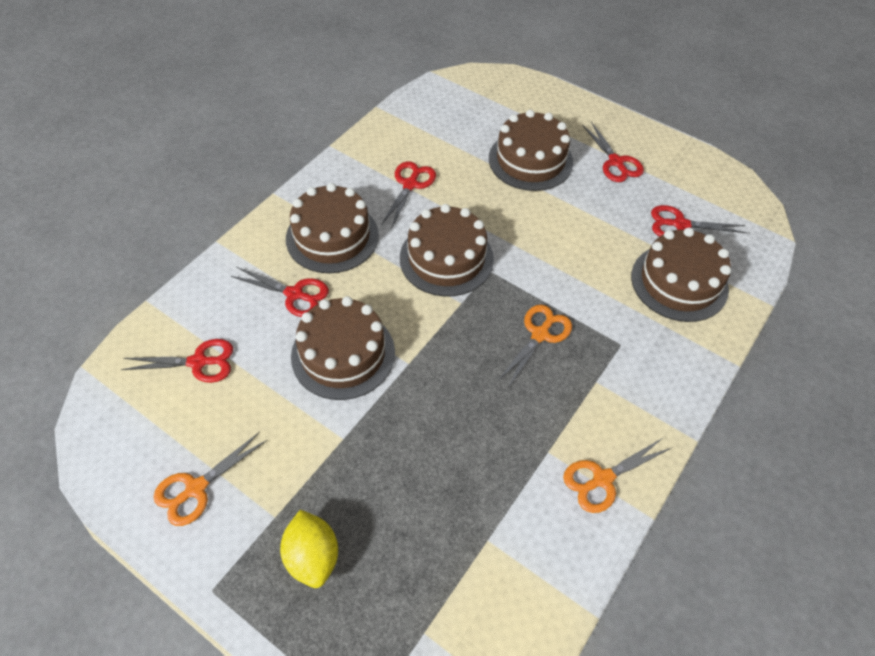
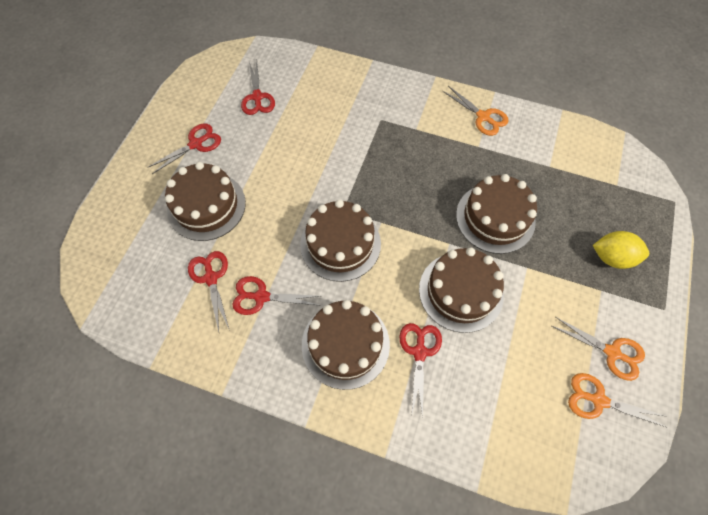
camera: 105 degrees left, 10 degrees up
red scissors [121,339,233,383] -> red scissors moved to [188,251,229,332]
yellow lemon [280,510,338,588] -> yellow lemon turned 45 degrees clockwise [593,231,649,269]
orange scissors [497,305,572,388] -> orange scissors moved to [568,373,668,428]
brown cake [631,227,731,322] -> brown cake moved to [456,174,537,254]

